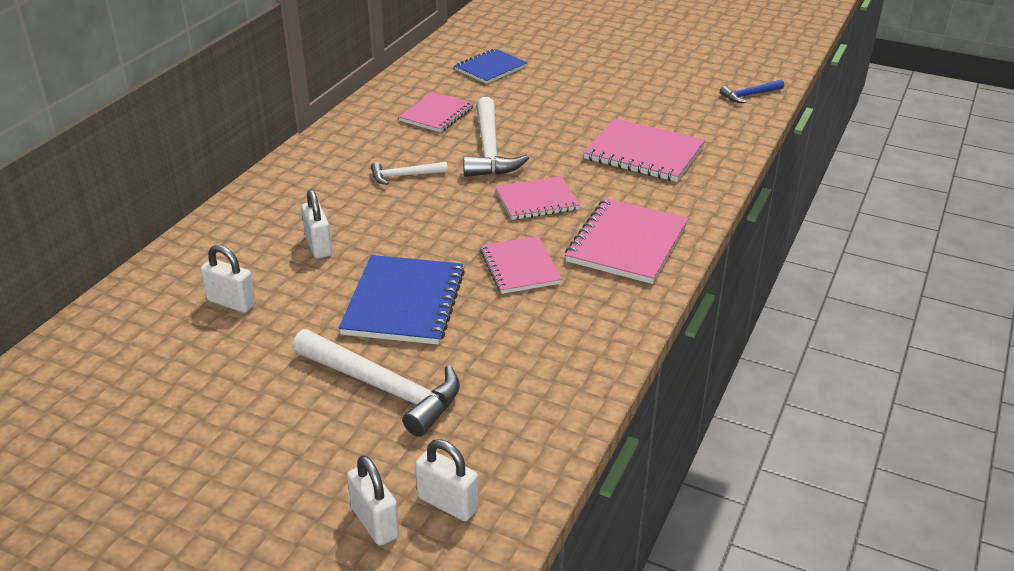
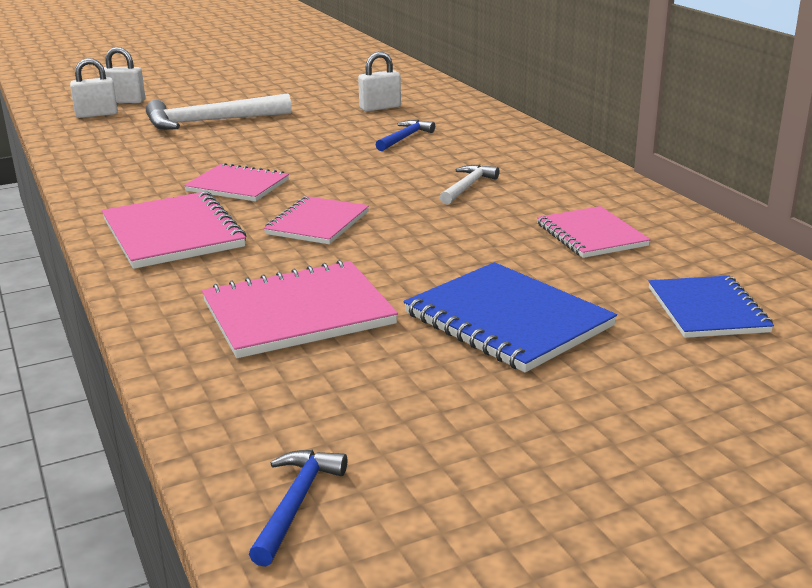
camera: 130 degrees right, 10 degrees down
white padlock [301,189,332,258] -> blue hammer [376,120,435,151]
blue notebook [339,255,465,345] -> blue notebook moved to [403,262,617,373]
white hammer [463,97,529,177] -> none

